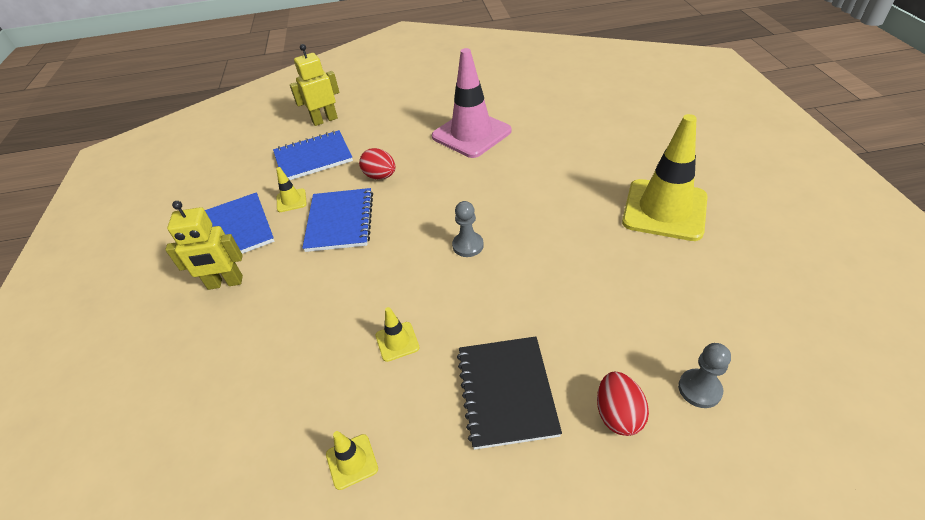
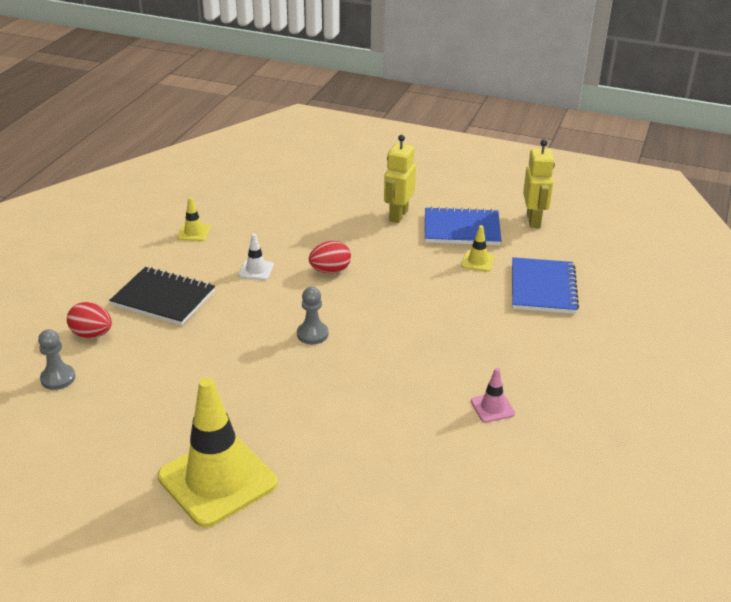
camera: 115 degrees right, 10 degrees down
yellow robot [290,44,339,126] -> yellow robot moved to [523,139,555,228]
blue notebook [302,188,373,252] -> none
red egg [359,148,396,180] -> red egg moved to [309,241,351,274]
yellow traffic cone [376,307,419,362] -> white traffic cone [238,234,274,280]
pink traffic cone [432,48,512,158] -> pink traffic cone [471,368,515,423], size x0.42

